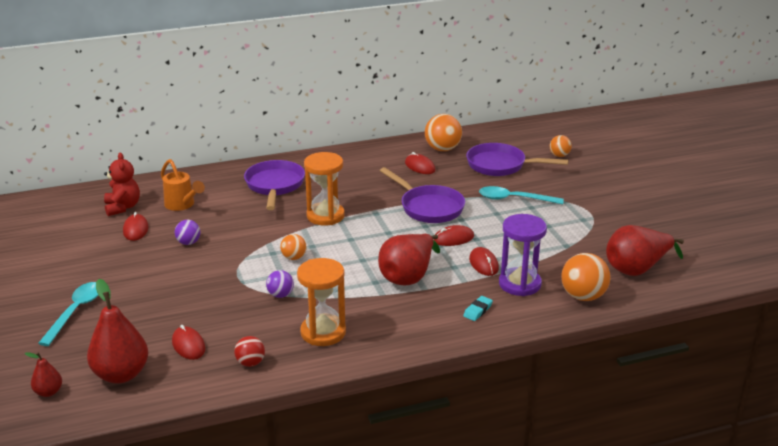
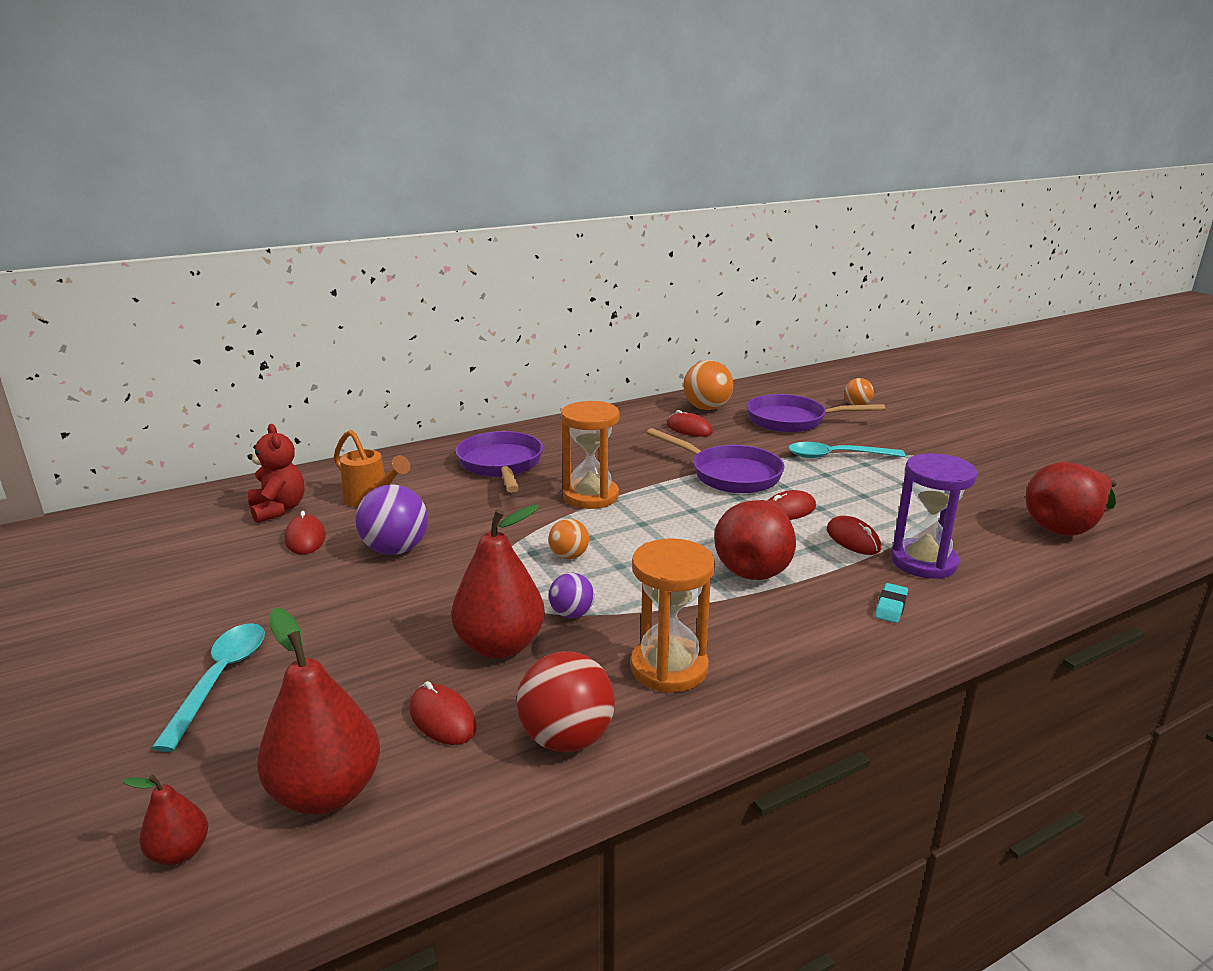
camera: 10 degrees left, 5 degrees down
purple ball [175,220,201,245] -> purple ball [355,484,428,555], size x1.73
red ball [234,336,265,367] -> red ball [517,651,615,752], size x1.73
orange ball [561,253,611,301] -> none
none -> red pear [451,505,545,659]

